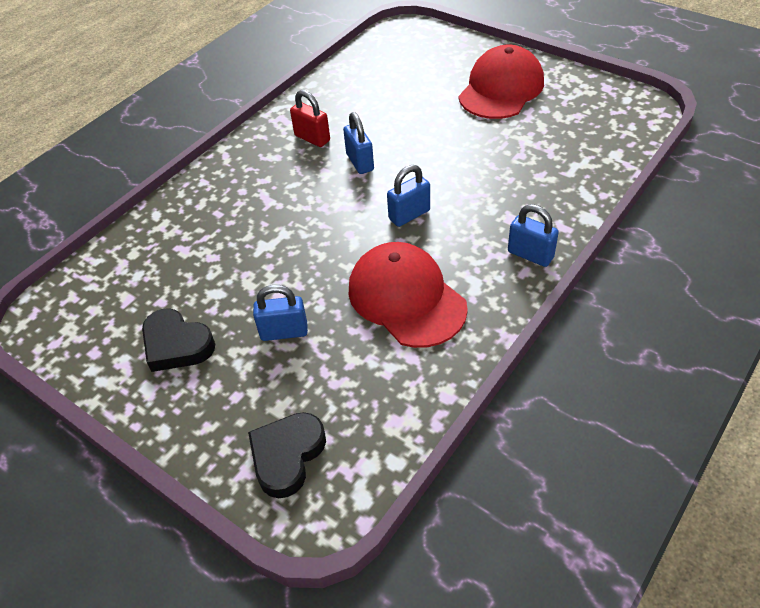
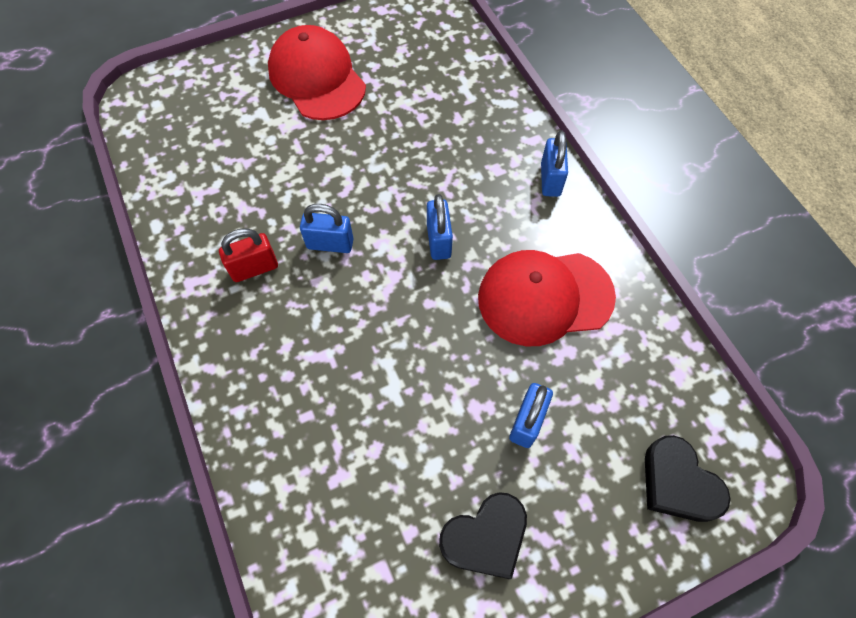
camera: 65 degrees left, 15 degrees up
blue padlock [508,204,559,267] -> blue padlock turned 60 degrees counterclockwise [541,130,568,197]

